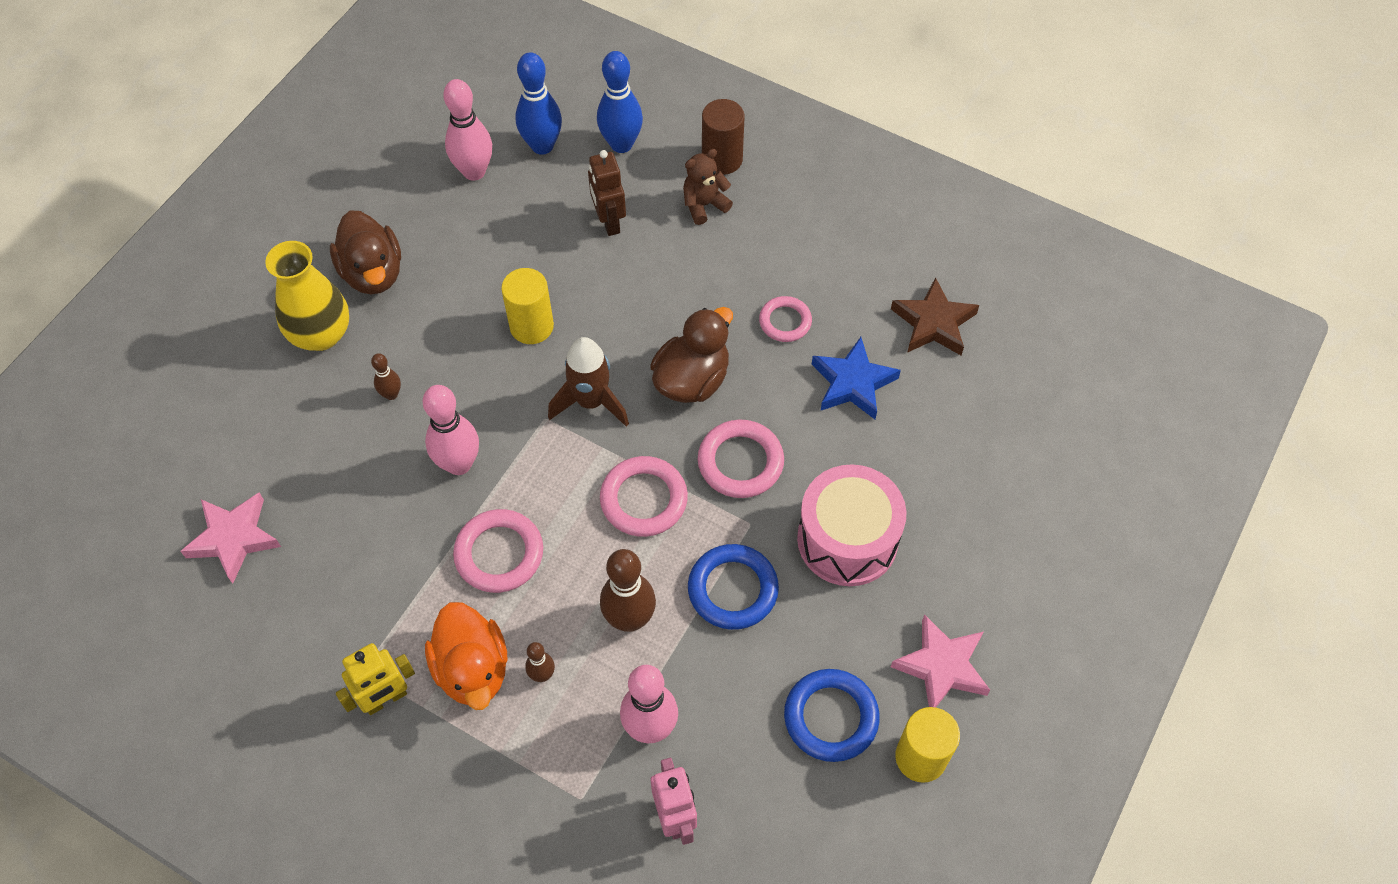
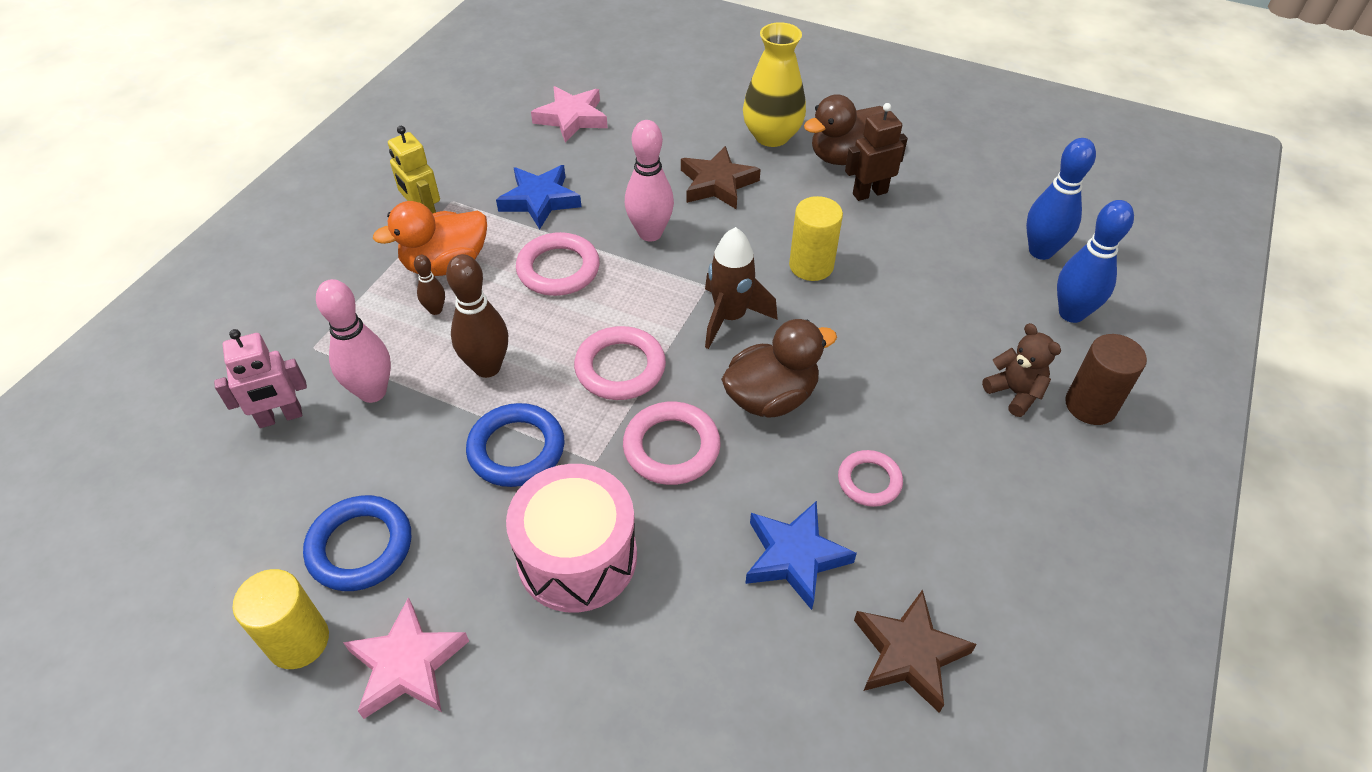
camera: 85 degrees right, 10 degrees down
brown bowling pin [371,353,401,400] -> brown star [681,146,761,210]
pink bowling pin [443,79,492,181] -> none
brown robot [588,150,626,236] -> brown robot moved to [845,103,908,201]
brown duck [650,307,733,403] -> brown duck turned 60 degrees counterclockwise [721,319,837,418]
none -> blue star [496,165,581,230]

